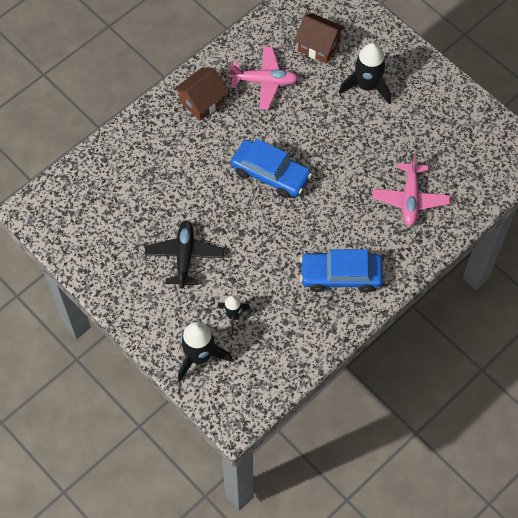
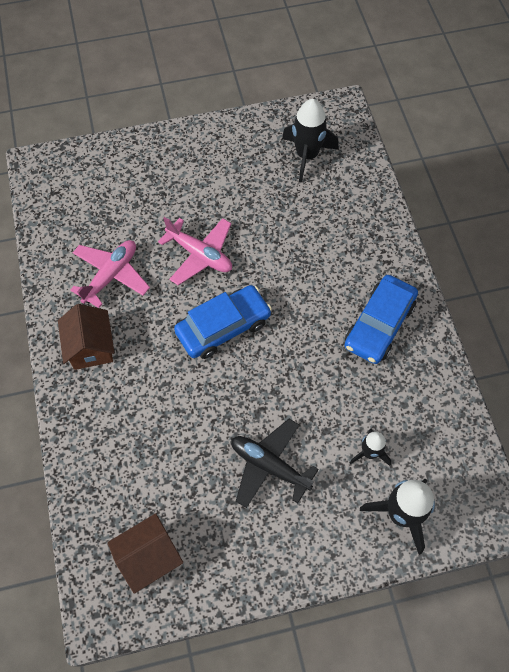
camera: 60 degrees left, 0 degrees up
brown house [295,13,345,64] -> brown house moved to [107,513,183,594]
black rocket [339,43,391,104] -> black rocket moved to [282,99,339,182]
pink plane [372,154,450,226] -> pink plane moved to [158,217,232,285]

